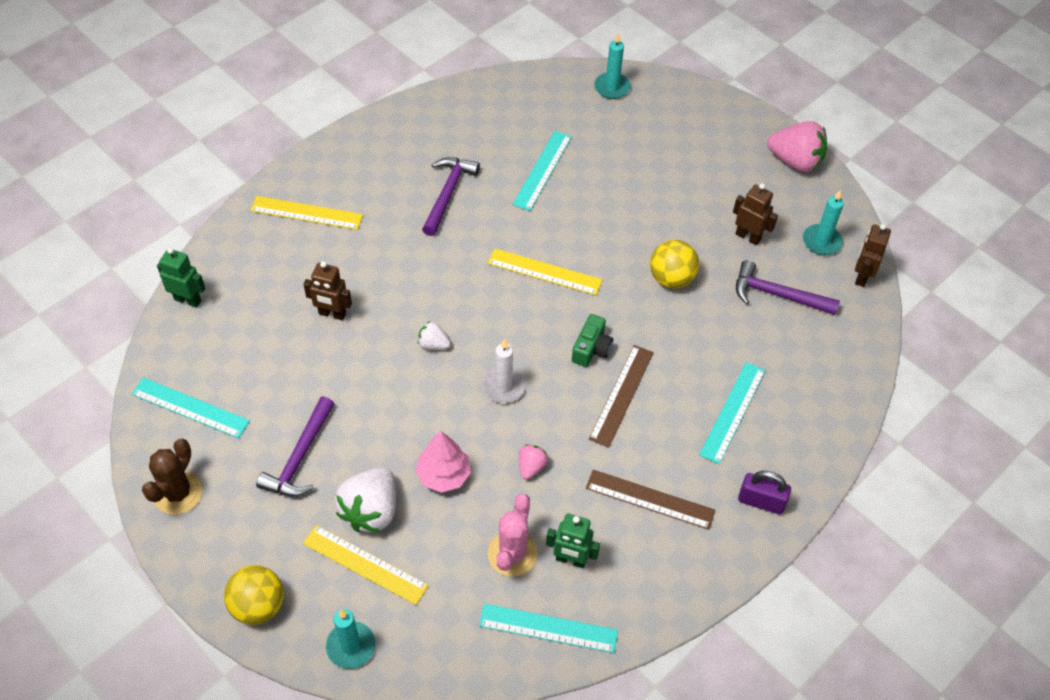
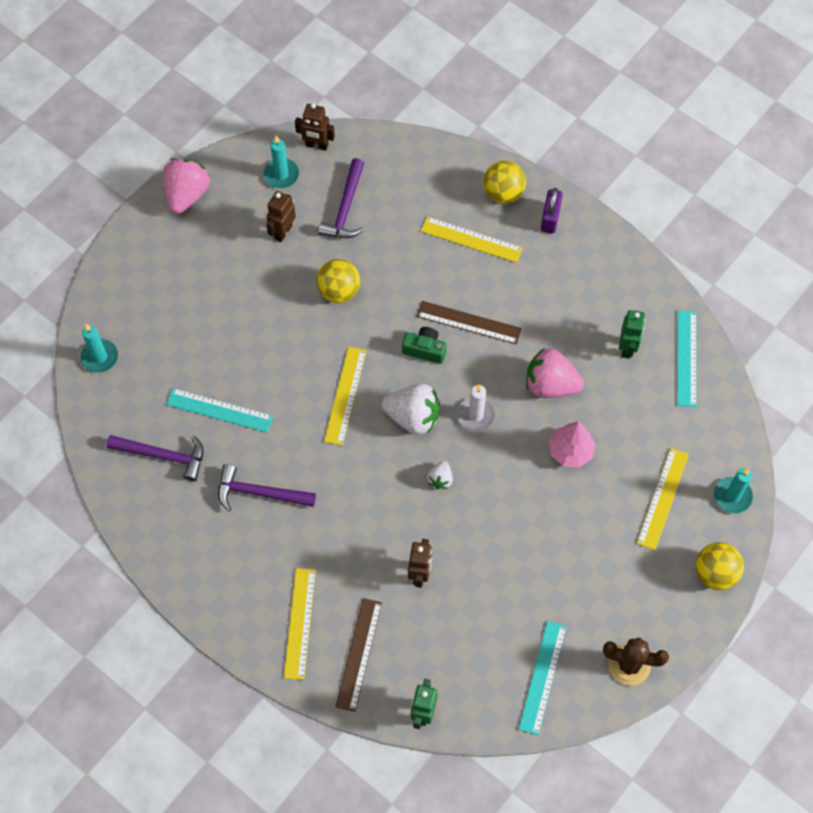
camera: 95 degrees left, 10 degrees up
purple hammer [256,396,334,497] -> purple hammer moved to [107,435,204,481]
white strawberry [335,467,396,532] -> white strawberry moved to [381,384,440,434]
pink cactus [488,494,538,577] -> none
pink strawberry [519,444,548,479] -> pink strawberry [526,348,584,398], size x1.99
brown ruler [586,470,715,530] -> brown ruler moved to [335,598,382,712]
turquoise ruler [699,362,766,464] -> yellow ruler [421,217,523,263]
none -> yellow ball [484,161,526,204]

